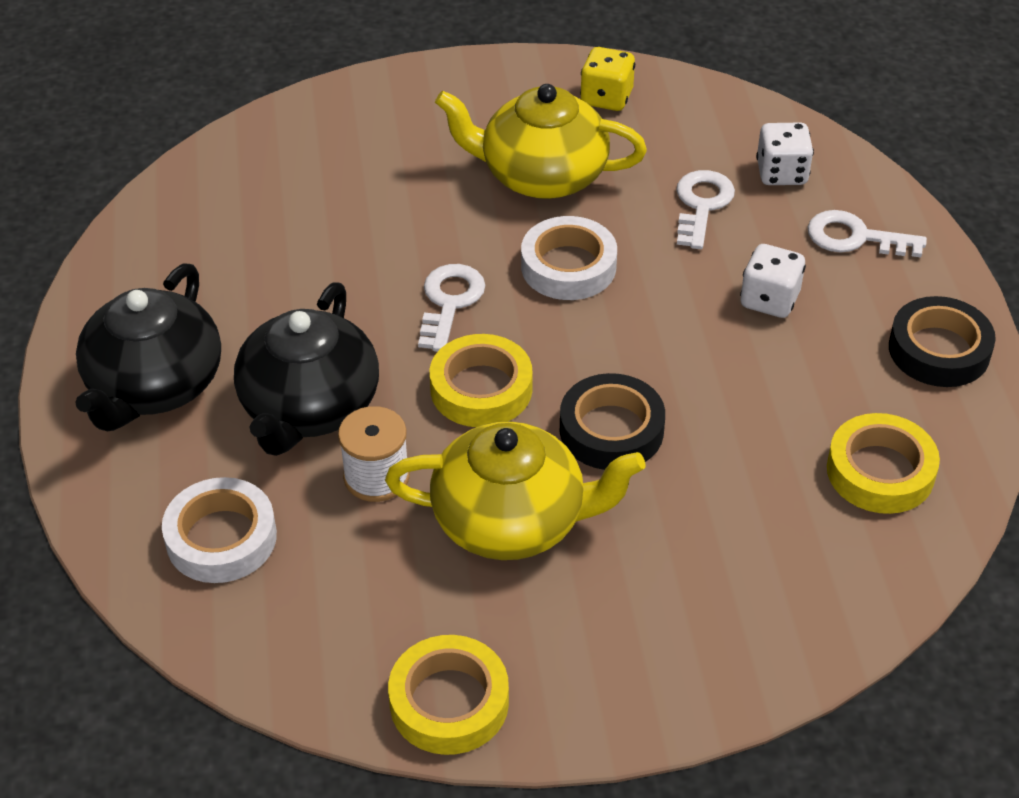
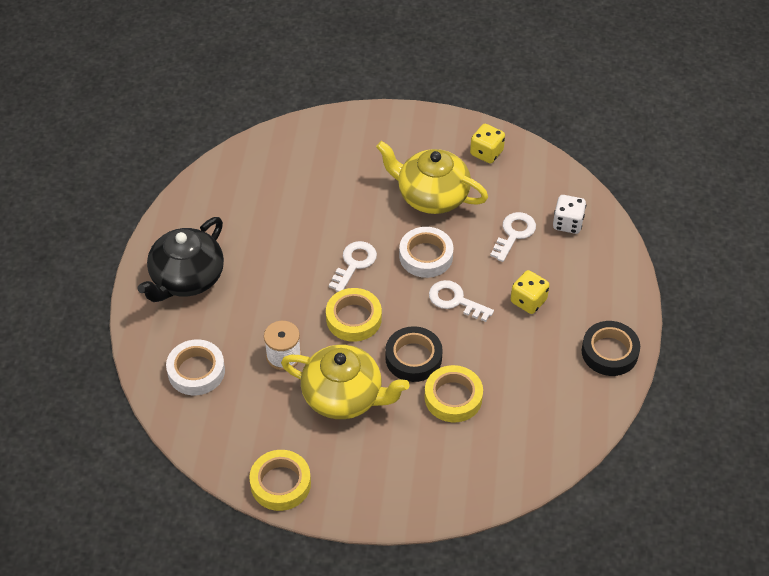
camera: 15 degrees right, 5 degrees up
black teapot [234,282,379,456] -> none
white dice [740,244,806,318] -> yellow dice [511,270,550,314]
white key [808,210,927,258] -> white key moved to [429,280,494,322]
yellow tape [827,413,940,514] -> yellow tape moved to [425,365,483,423]

